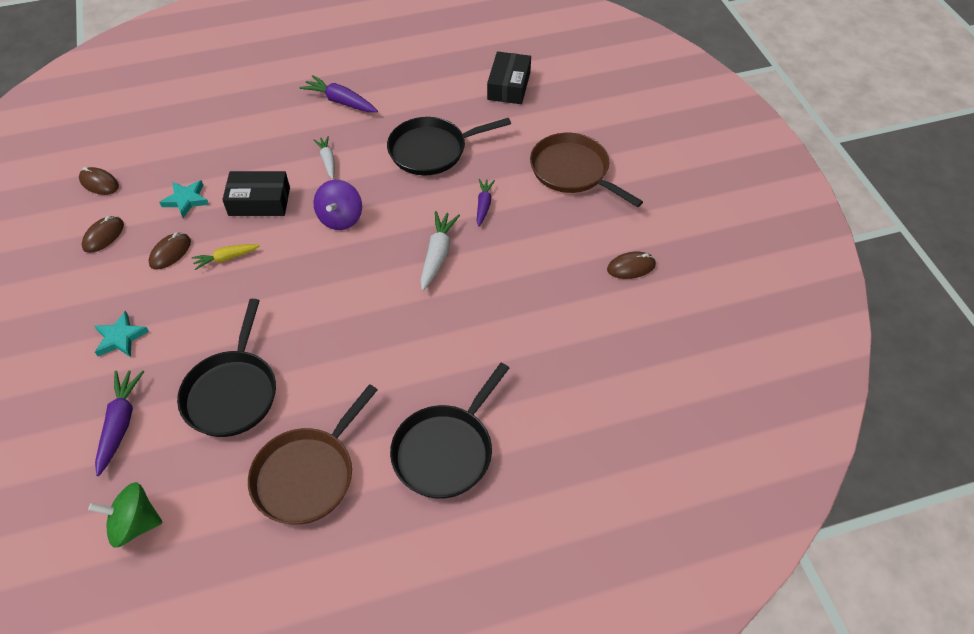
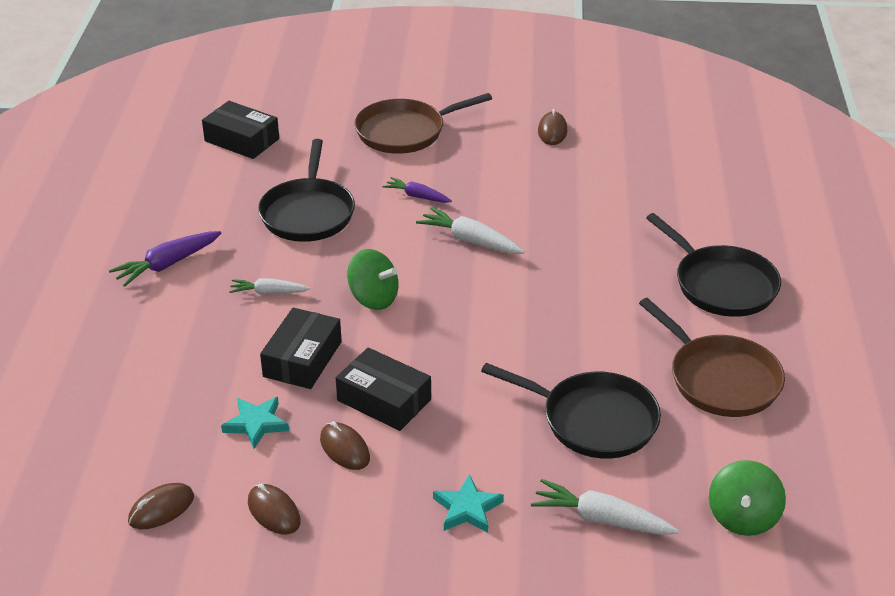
camera: 70 degrees left, 15 degrees down
purple carrot [95,370,144,476] -> white carrot [531,479,679,535]
yellow carrot [192,244,260,270] -> black box [336,347,431,431]
purple spinning top [314,180,362,230] -> green spinning top [347,249,398,310]

